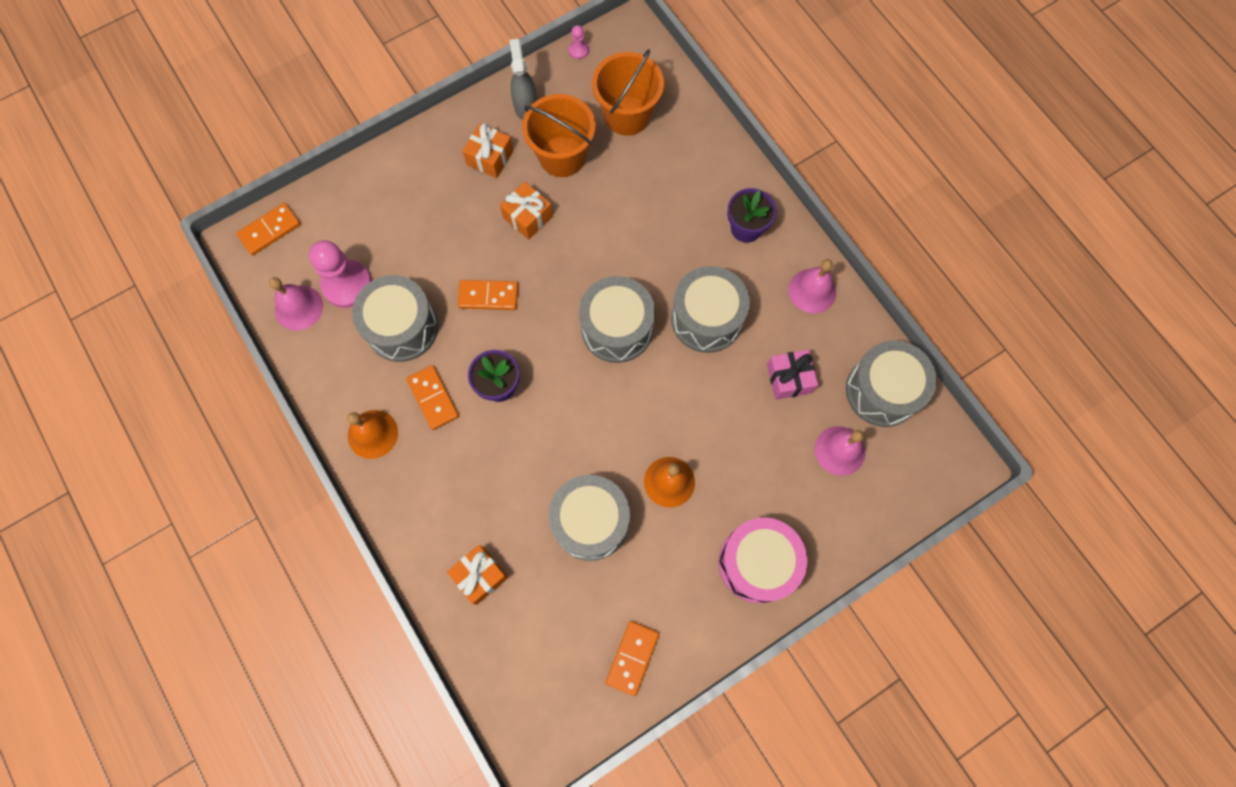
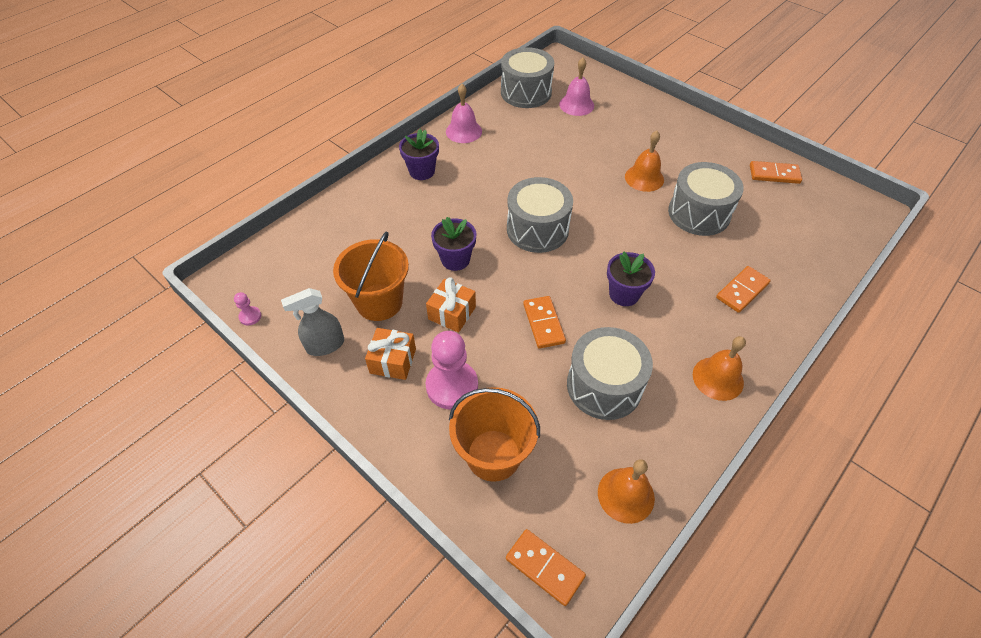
camera: 105 degrees left, 20 degrees down
pink bell [269,277,323,331] -> orange bell [598,459,655,524]
pink pawn [309,240,372,308] -> pink pawn moved to [426,331,478,409]
orange domino [407,365,459,430] -> orange domino moved to [716,266,771,313]
orange gift [447,545,508,605] -> none
orange bucket [592,49,664,136] -> orange bucket moved to [449,387,540,482]
grey drum [671,266,750,353] -> none
pink drum [719,517,807,603] -> none
pink gift [767,350,818,400] -> none
none -> purple flower pot [431,217,477,271]

